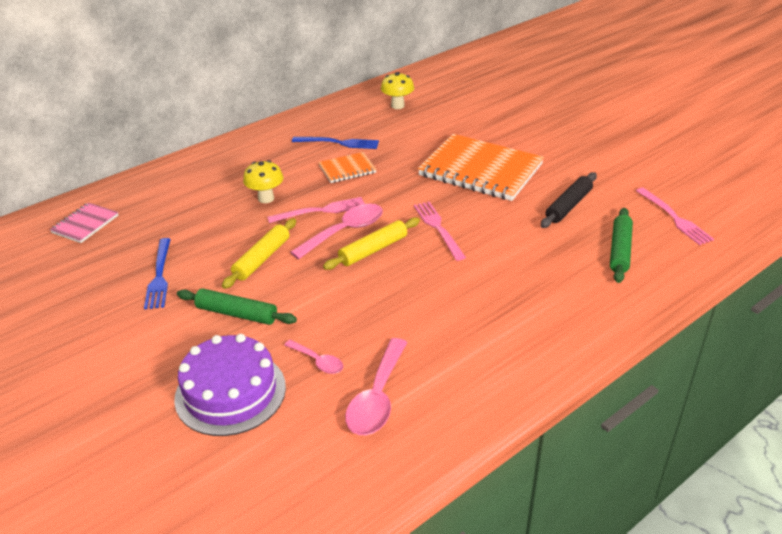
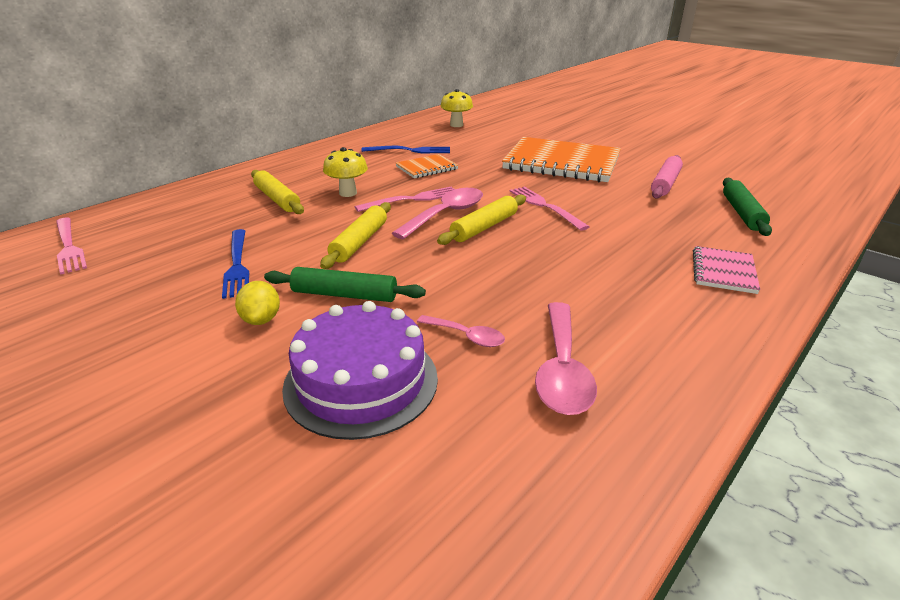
camera: 10 degrees left, 5 degrees down
pink notebook [50,203,118,243] -> pink notebook moved to [693,246,760,294]
black rolling pin [541,172,597,228] -> pink rolling pin [651,155,683,198]
pink fork [636,188,714,245] -> pink fork moved to [56,218,87,275]
none -> yellow lemon [235,281,280,325]
none -> yellow rolling pin [251,170,304,214]

